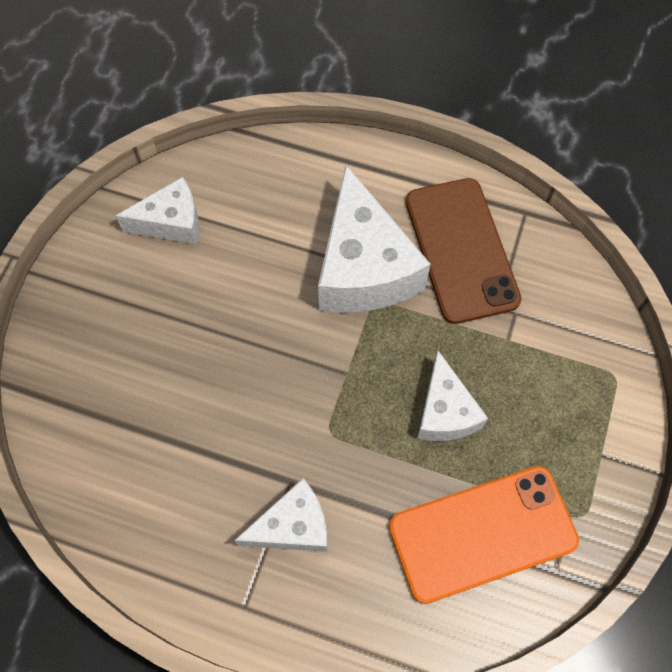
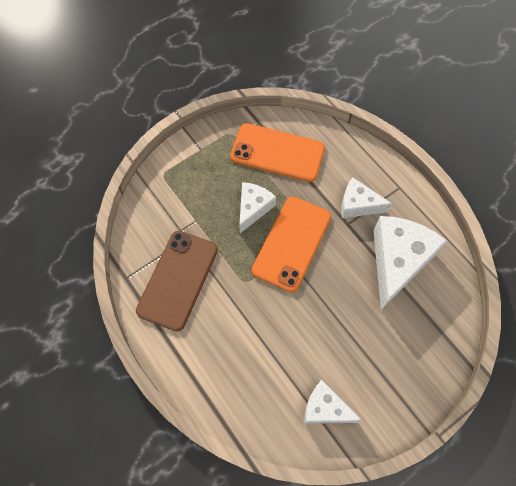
camera: 145 degrees left, 0 degrees up
white cheese [318,165,431,313] -> white cheese moved to [373,216,447,310]
none -> orange phone [252,197,331,292]

